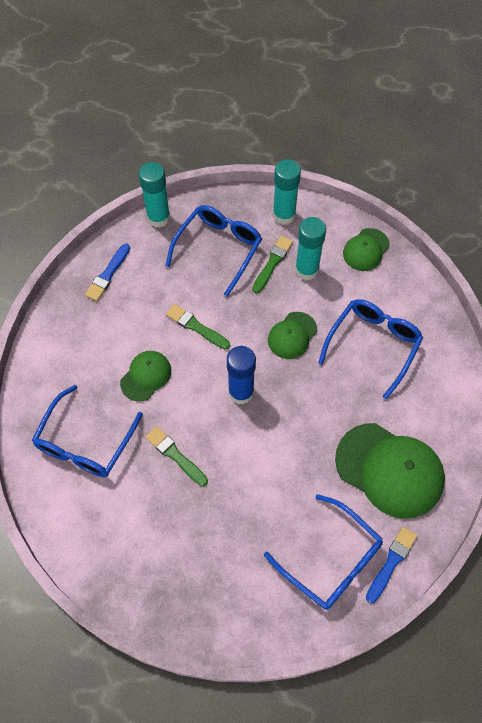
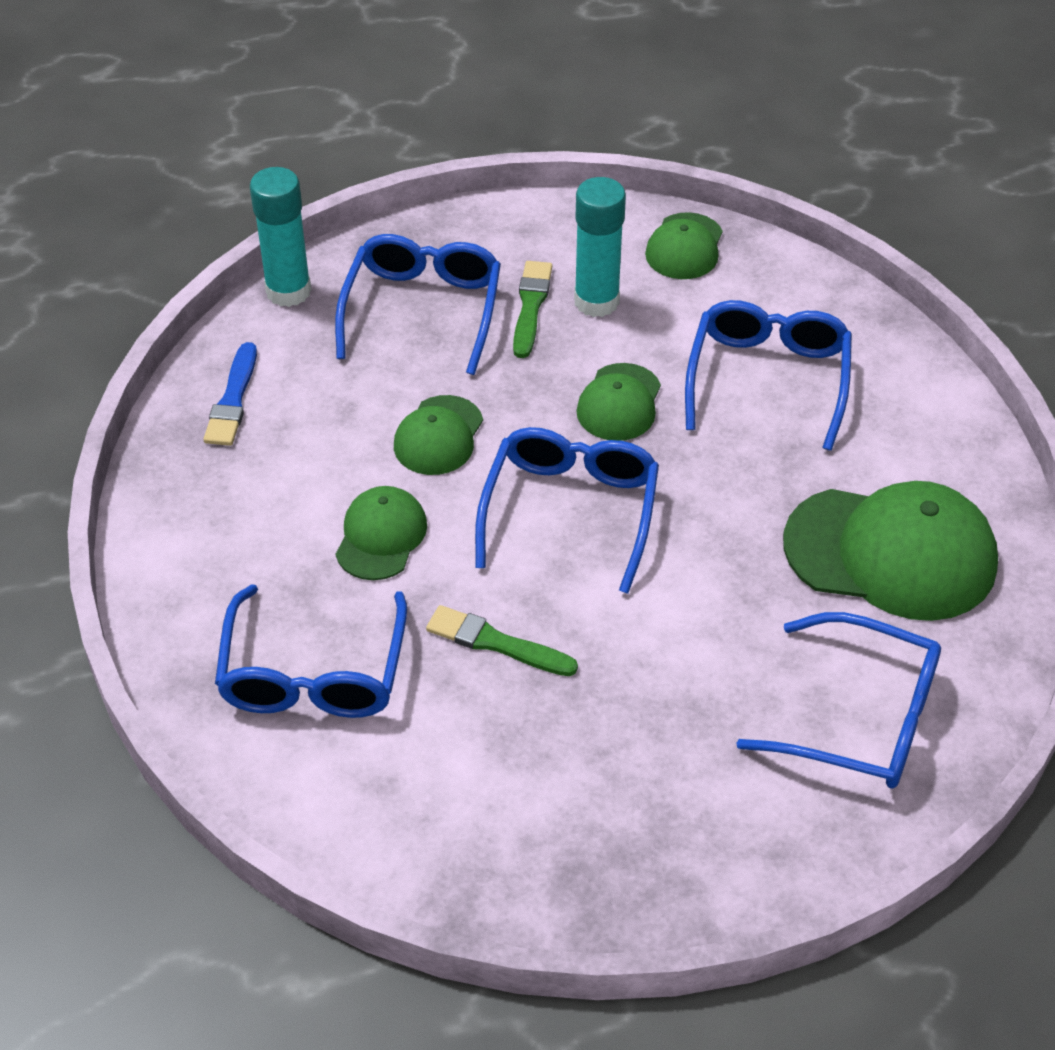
camera: 20 degrees left, 15 degrees down
green brush [166,304,230,350] -> green cap [394,395,483,475]
blue glue stick [227,346,256,404] -> blue glasses [475,427,659,594]
turquoise glue stick [273,159,301,225] -> none
blue brush [366,527,417,603] -> none

